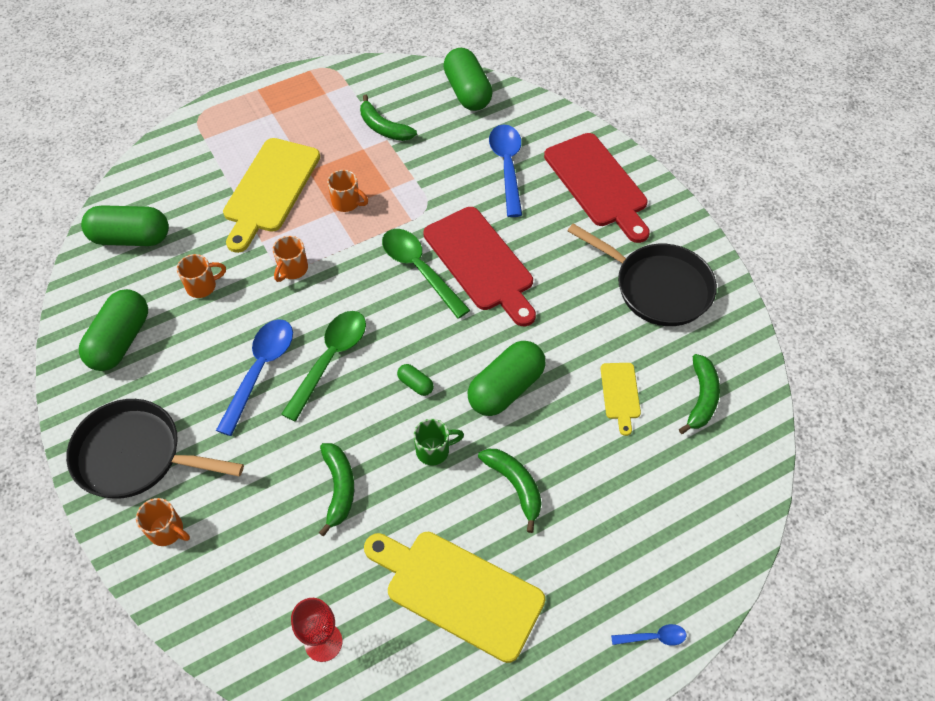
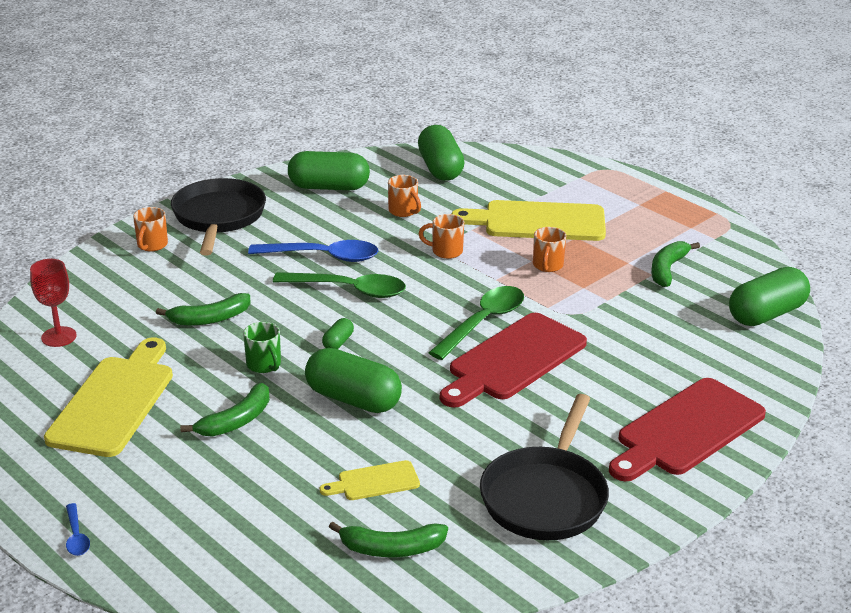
camera: 75 degrees right, 25 degrees down
blue spoon [489,124,522,217] -> none

